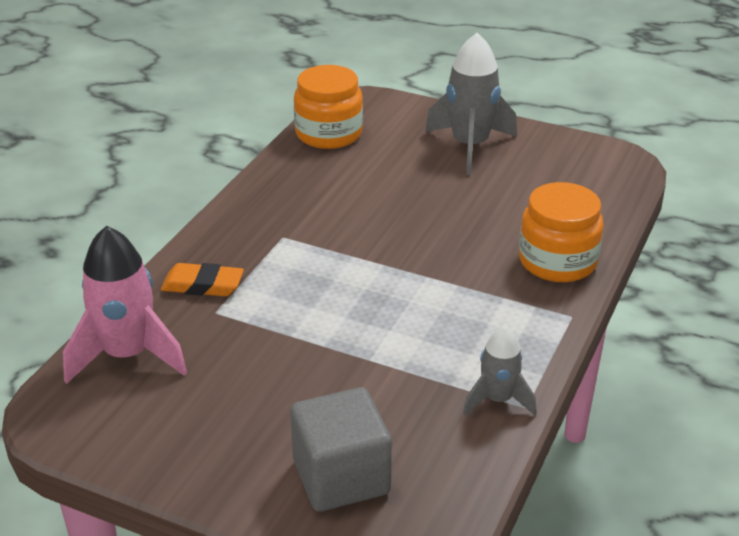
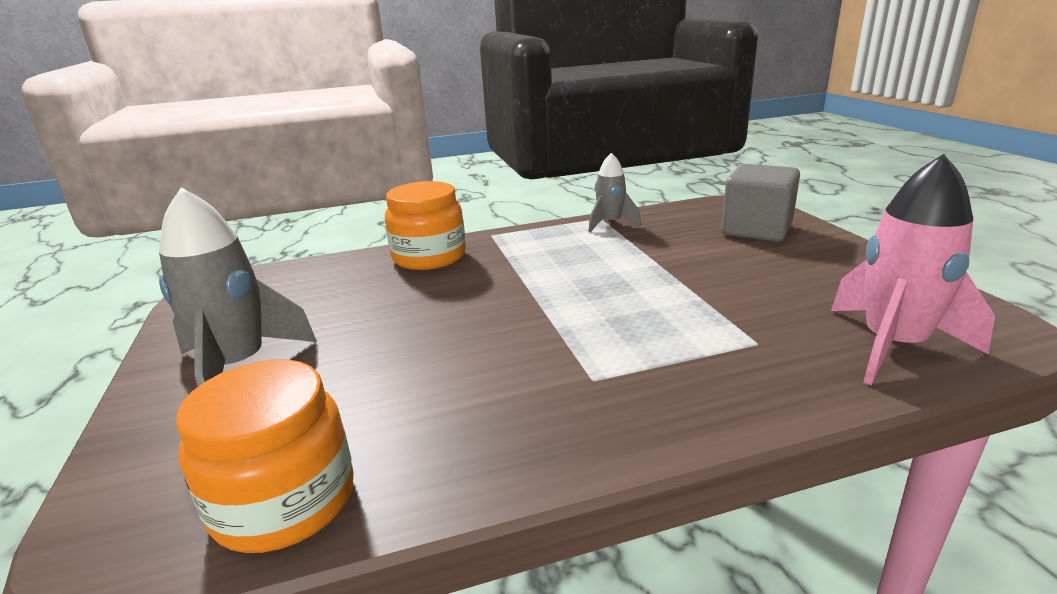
camera: 130 degrees left, 10 degrees down
orange eraser [161,263,244,296] -> none

